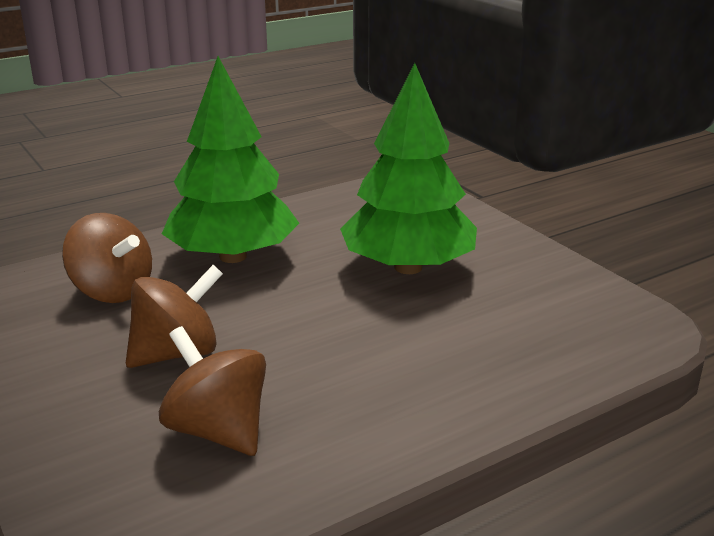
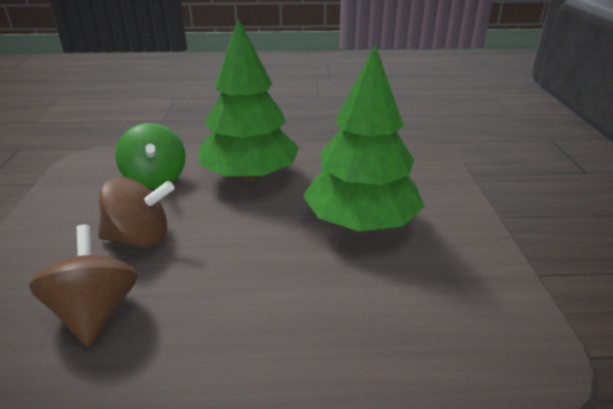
camera: 30 degrees right, 5 degrees up
brown spinning top [62,213,152,303] -> green spinning top [115,123,186,189]

